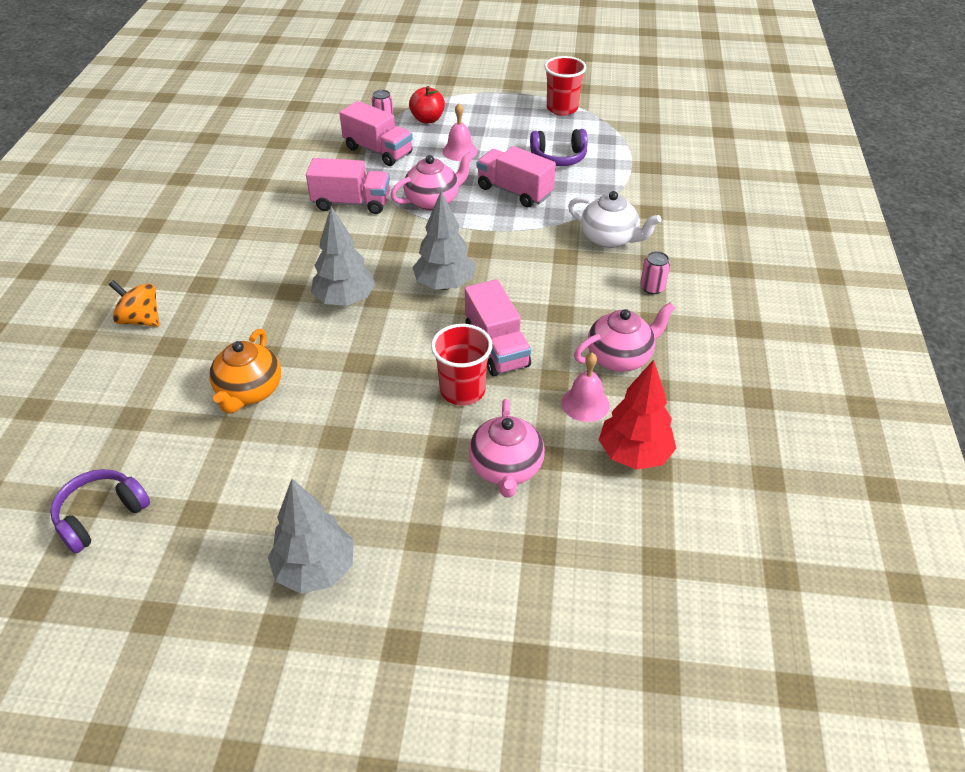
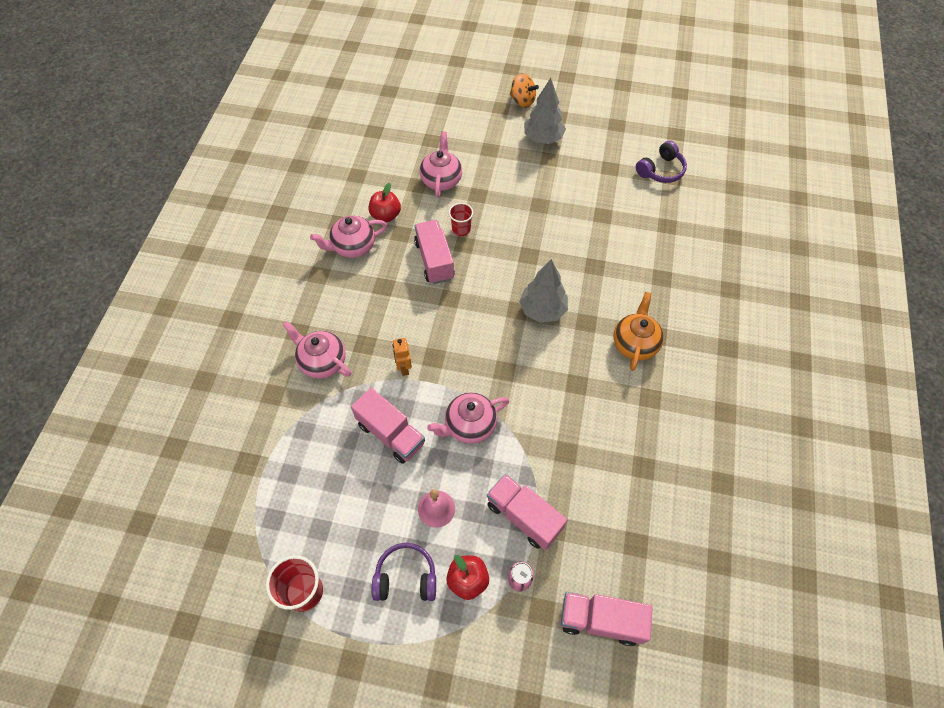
camera: 175 degrees left, 15 degrees up
orange spinning top [109,280,160,327] -> orange spinning top moved to [510,73,539,108]
orange teapot [209,329,281,413] -> orange teapot moved to [613,292,664,371]
pink truck [306,158,390,214] -> pink truck moved to [561,592,653,646]
grey tree [412,191,475,290] -> none
red cup [431,324,492,405] -> red cup [449,203,473,236], size x0.64
purple headphones [530,129,588,166] -> purple headphones moved to [372,543,436,601]
pink bell [562,353,610,422] -> red apple [369,183,401,222]
white teapot [568,191,661,248] -> pink teapot [283,321,351,379]
red tree [599,360,676,470] -> none
pink can [640,251,670,294] -> none
none -> orange robot [393,338,412,376]

